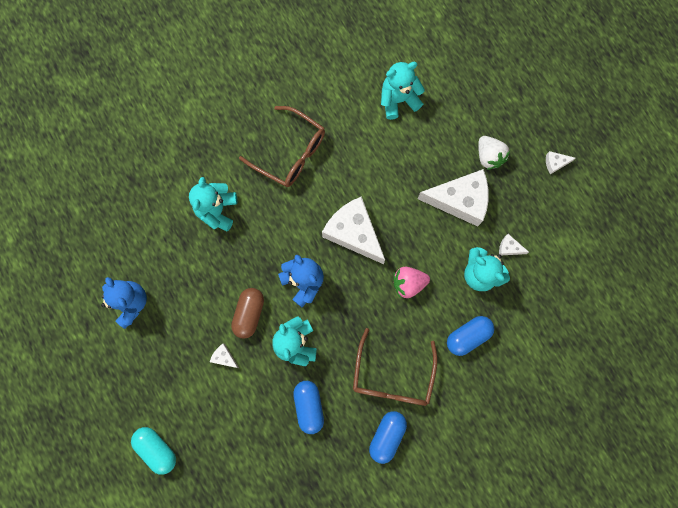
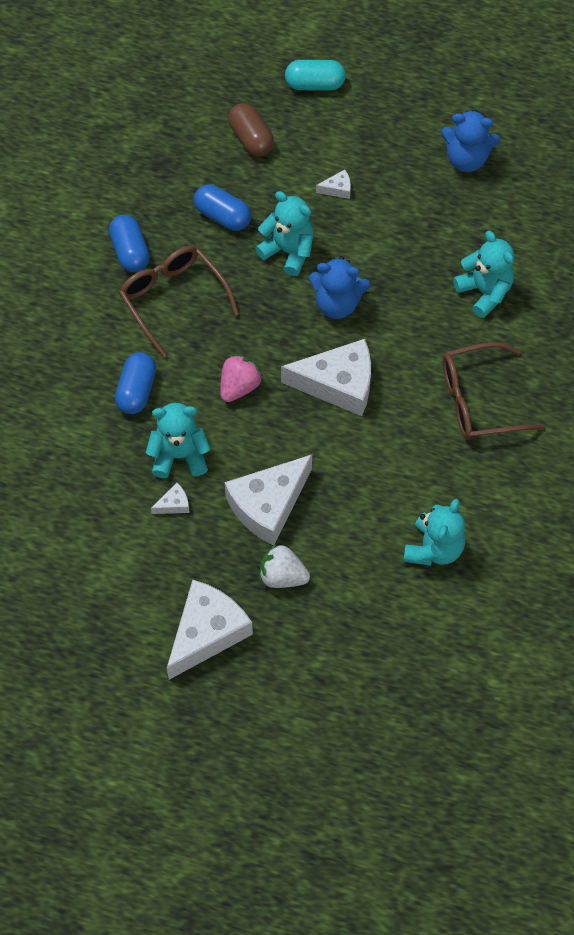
camera: 135 degrees right, 15 degrees down
brown capsule [231,288,264,339] -> brown capsule moved to [228,103,274,156]
white cheese [546,151,576,174] -> white cheese [167,580,253,680], size x2.43

